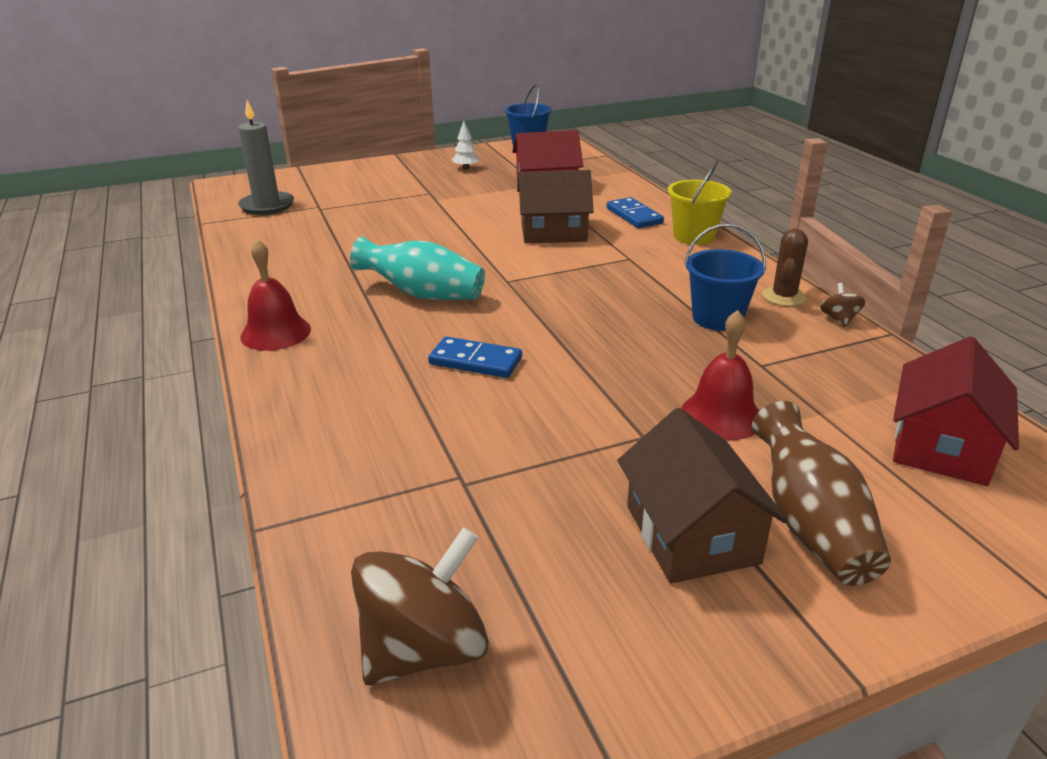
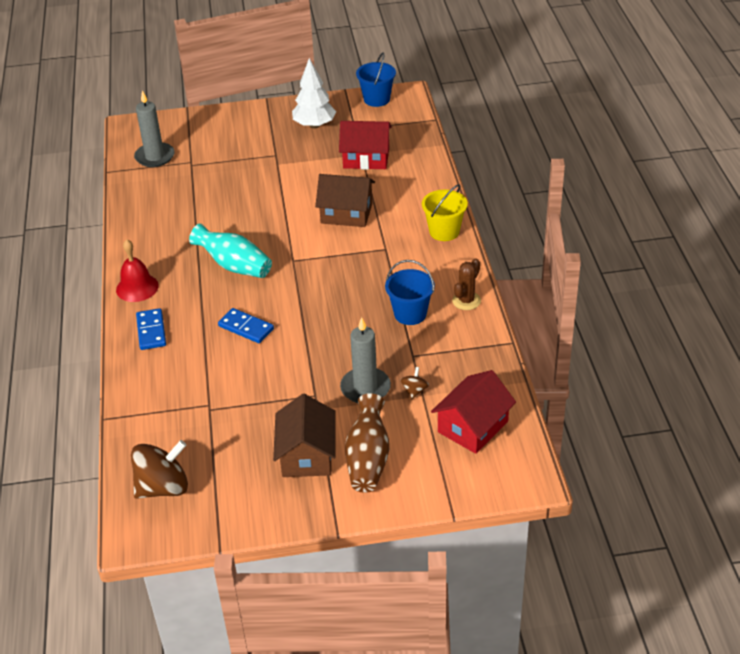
camera: 15 degrees right, 10 degrees up
white tree [452,121,479,170] -> white tree [292,58,336,129], size x1.99
blue domino [607,197,664,228] -> blue domino moved to [136,308,166,350]
red bell [681,310,759,440] -> grey candle [340,317,391,403]
brown spinning top [820,283,865,327] -> brown spinning top moved to [400,367,429,399]

